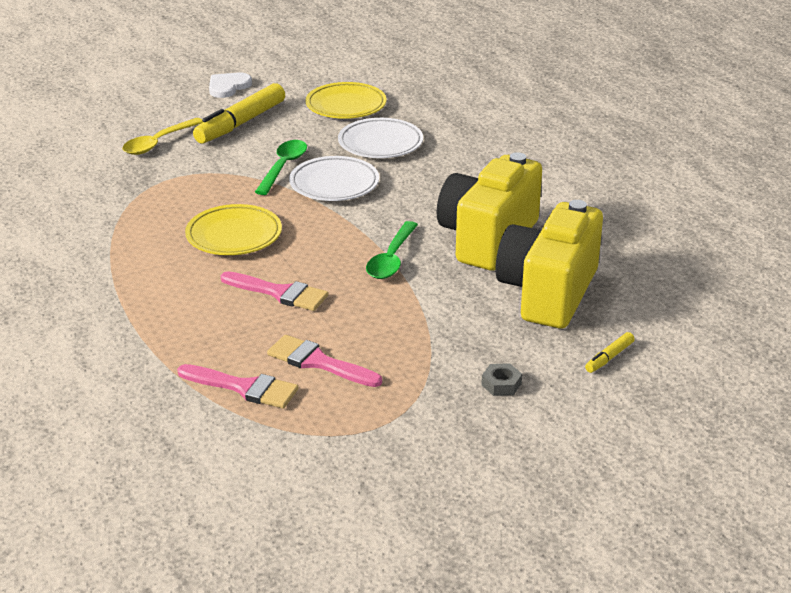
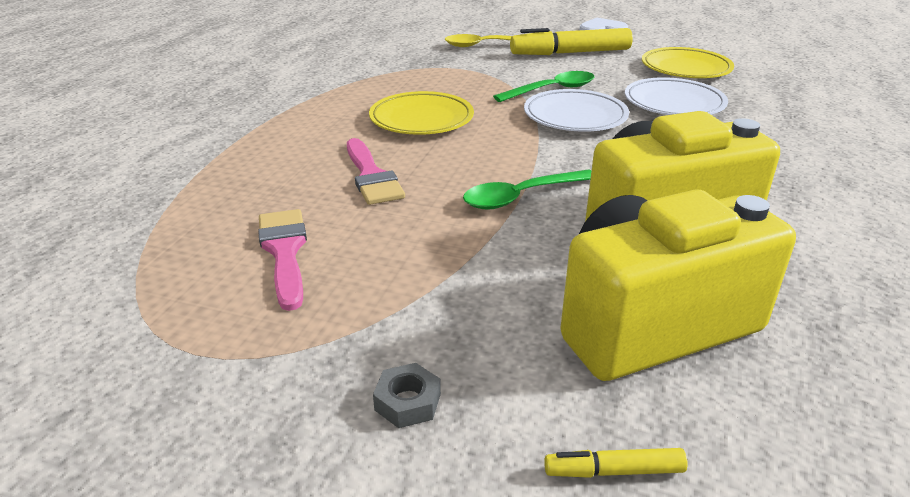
camera: 45 degrees right, 0 degrees up
pink brush [177,364,299,409] -> none

